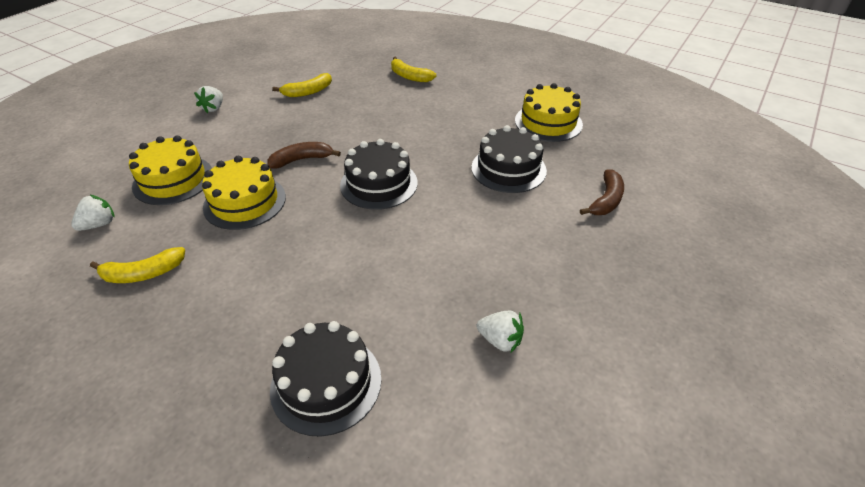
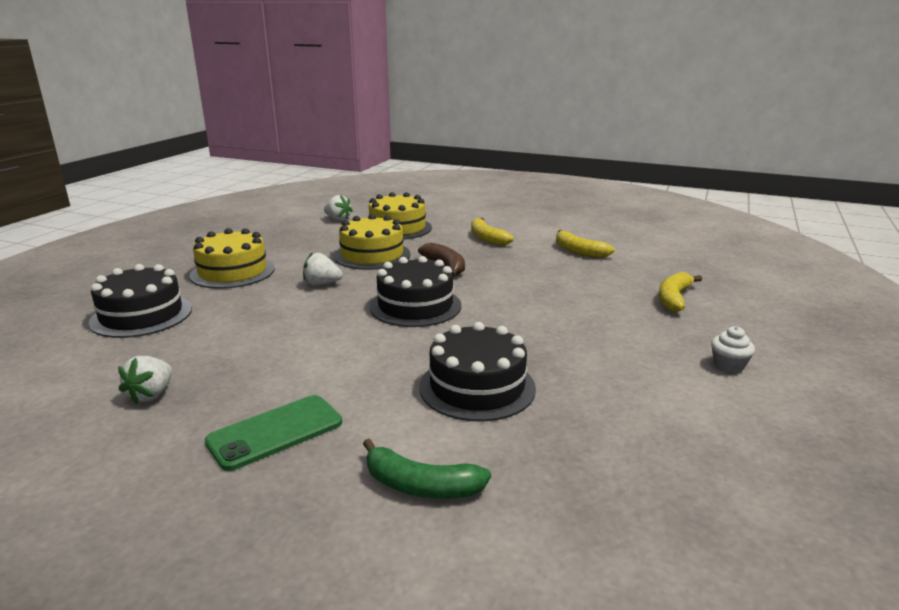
camera: 80 degrees right, 20 degrees down
yellow banana [90,247,185,283] -> yellow banana moved to [471,218,514,246]
white strawberry [194,86,223,113] -> white strawberry moved to [303,252,343,285]
yellow cake [515,83,583,142] -> yellow cake moved to [189,228,275,289]
brown banana [580,169,624,215] -> green banana [363,439,491,499]
none -> green phone [205,395,342,471]
none -> white cupcake [711,326,755,373]

